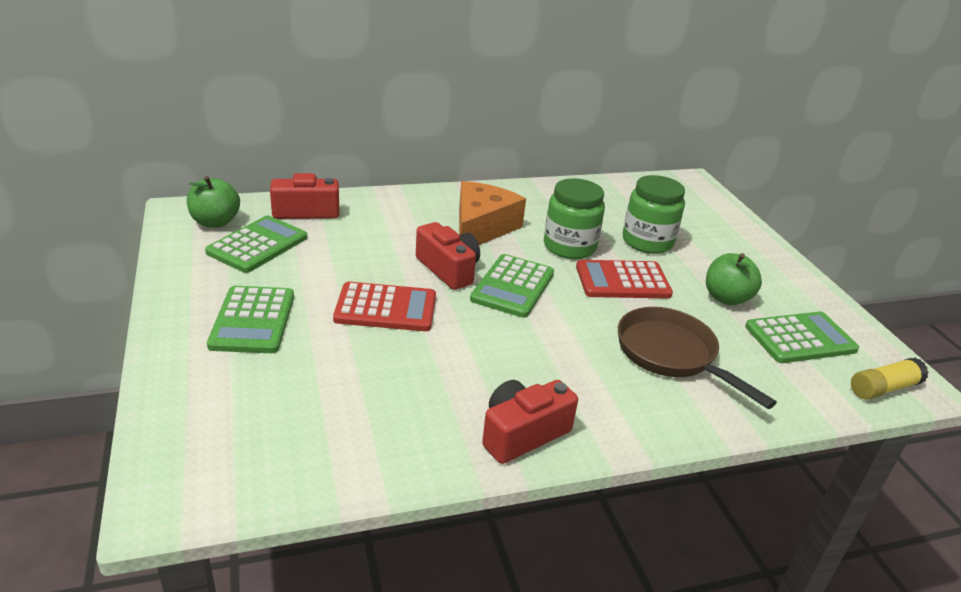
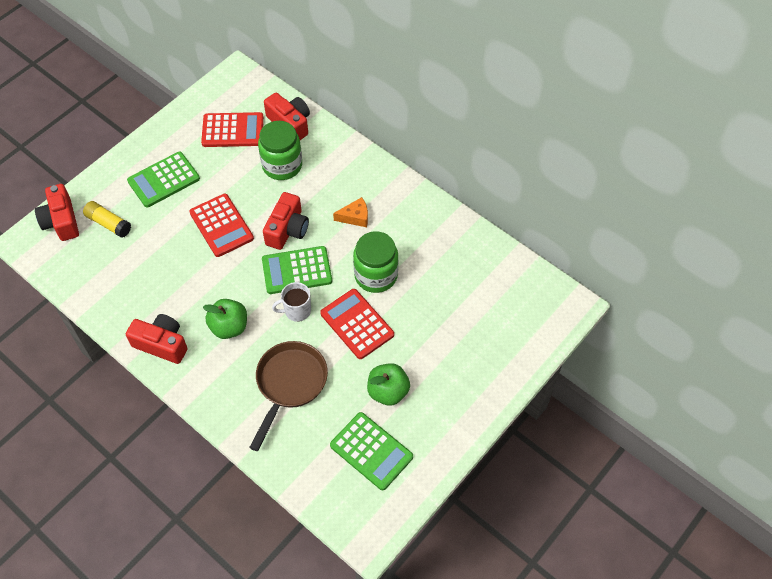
camera: 60 degrees right, 25 degrees up
green apple [187,176,240,228] -> green apple moved to [203,299,247,339]
green calculator [205,216,307,273] -> red calculator [201,112,264,147]
orange cheese [459,181,526,245] -> orange cheese [333,197,368,227], size x0.50
green jar [623,175,685,254] -> green jar moved to [258,121,302,180]
yellow glue stick [851,357,929,400] -> yellow glue stick moved to [83,201,131,238]
none -> red camera [35,184,79,241]
none -> white mug [272,282,311,322]

